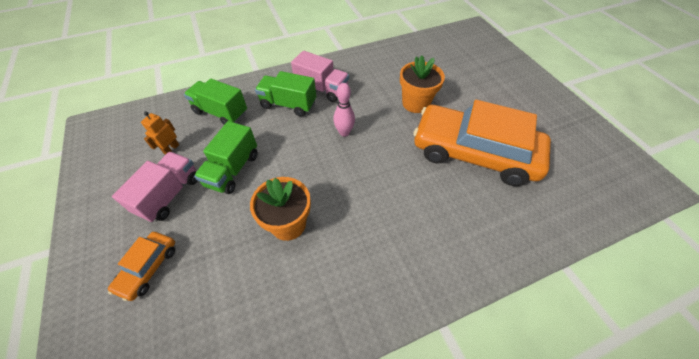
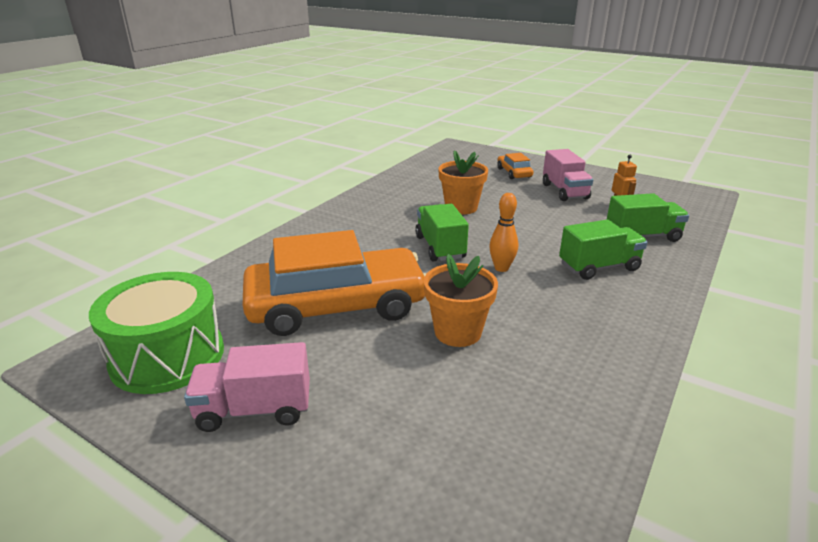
camera: 145 degrees right, 25 degrees down
green truck [194,121,257,194] -> green truck moved to [415,204,469,261]
pink truck [291,51,349,102] -> pink truck moved to [184,342,310,432]
pink bowling pin [333,83,355,137] -> orange bowling pin [489,193,518,272]
none -> green drum [89,272,224,394]

